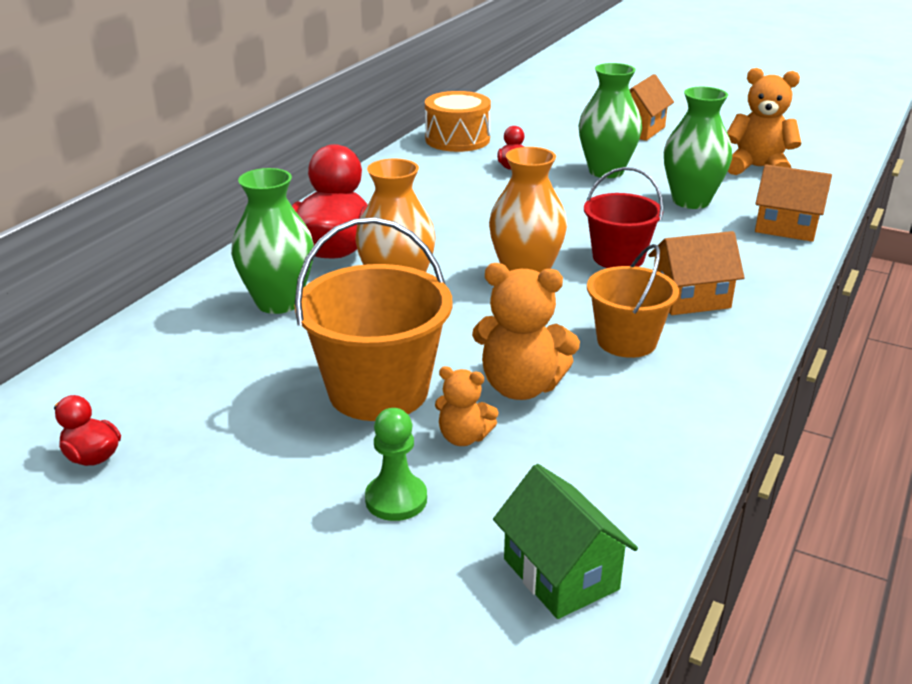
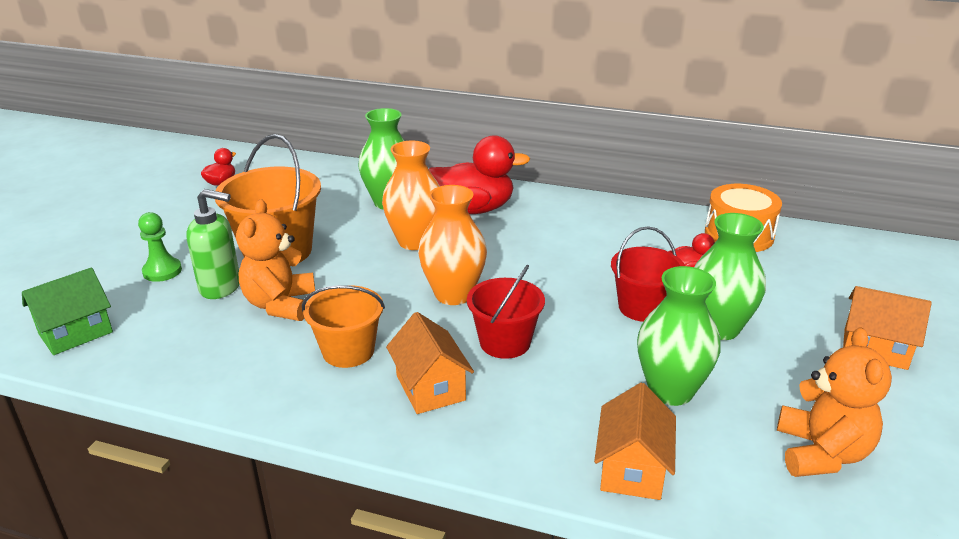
camera: 80 degrees right, 0 degrees up
orange teddy bear [435,366,499,446] -> green soap dispenser [186,189,239,299]
none -> red bucket [611,226,685,322]

